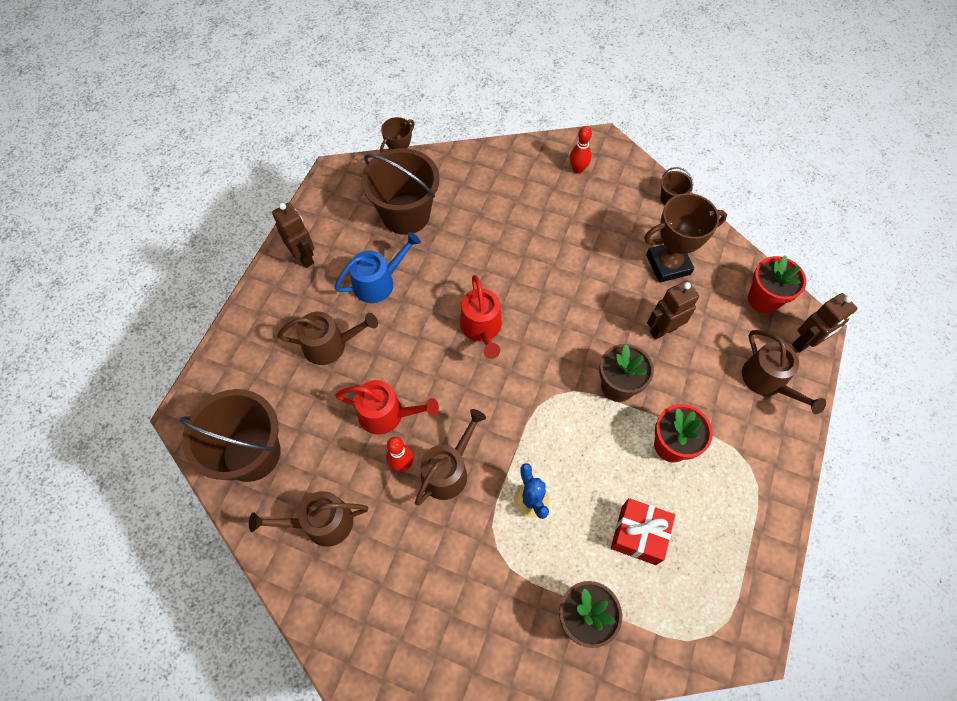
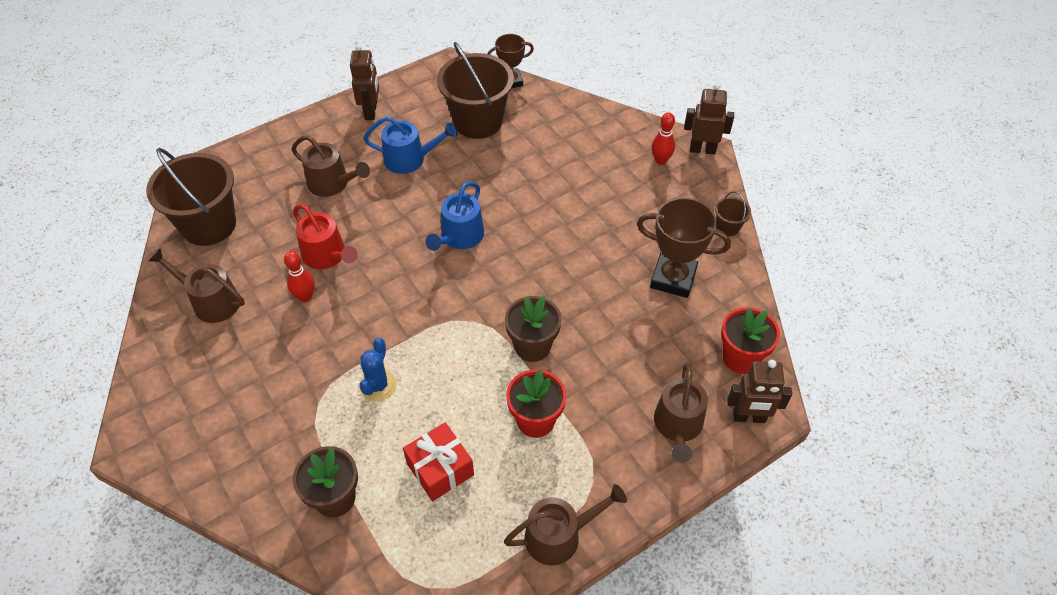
camera: 35 degrees right, 10 degrees down
brown watering can [415,409,486,505] -> brown watering can moved to [504,484,627,565]
red watering can [460,275,502,359] -> blue watering can [425,182,484,251]
brown robot [647,281,699,340] -> brown robot moved to [684,83,734,155]

